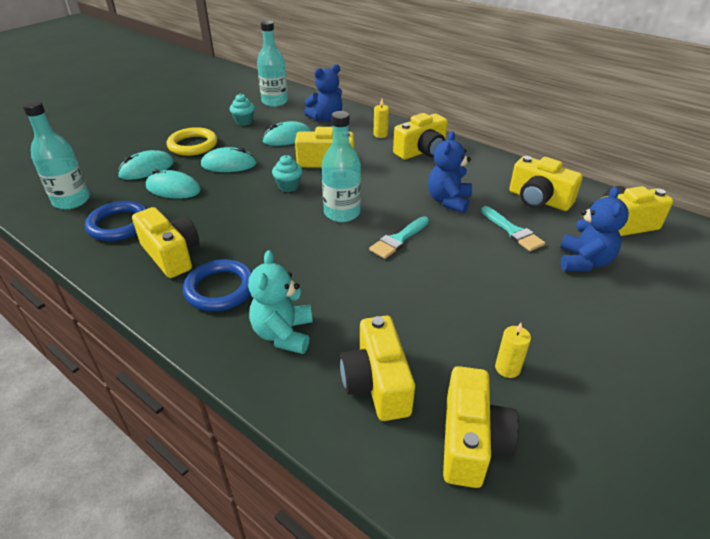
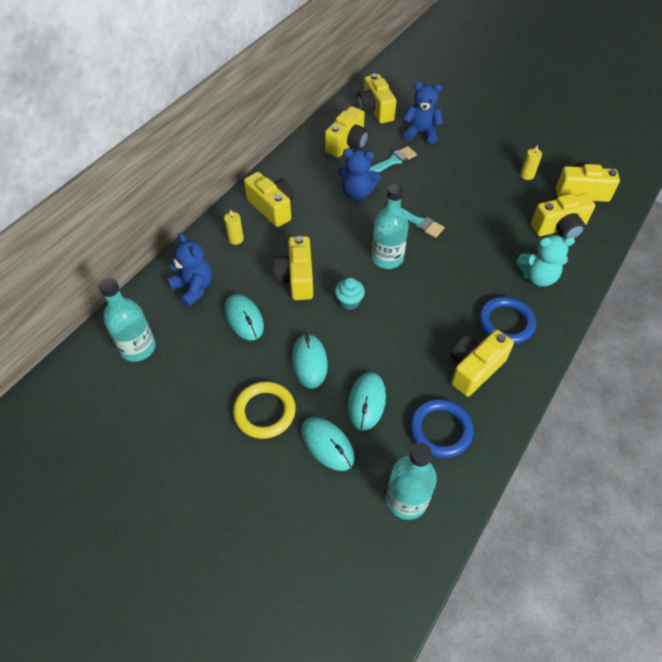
camera: 95 degrees left, 15 degrees up
turquoise cupcake [230,94,255,126] -> none

